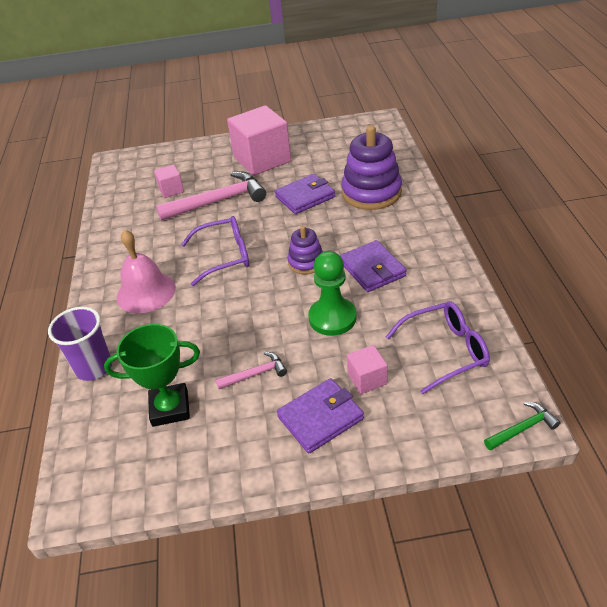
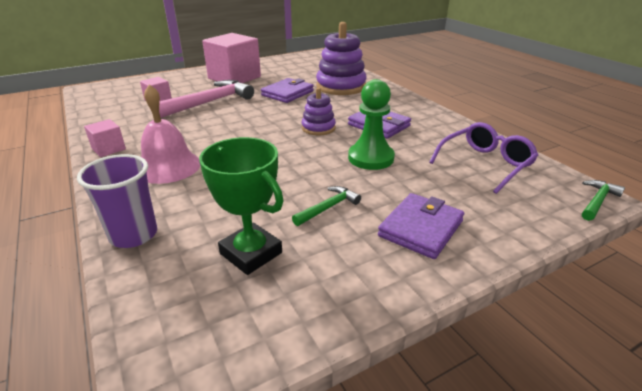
camera: 25 degrees left, 10 degrees down
green trophy [104,324,200,427] -> green trophy turned 75 degrees clockwise [199,137,284,275]
purple glasses [181,216,249,286] -> none
pink hammer [216,352,287,389] -> green hammer [292,186,361,226]
pink cube [347,345,388,394] -> pink cube moved to [84,119,126,157]

